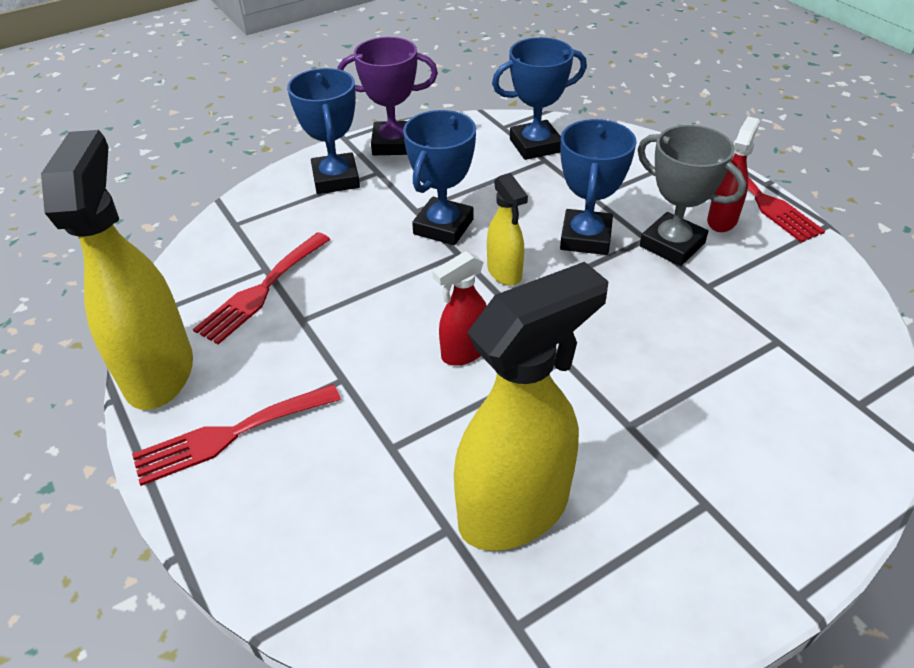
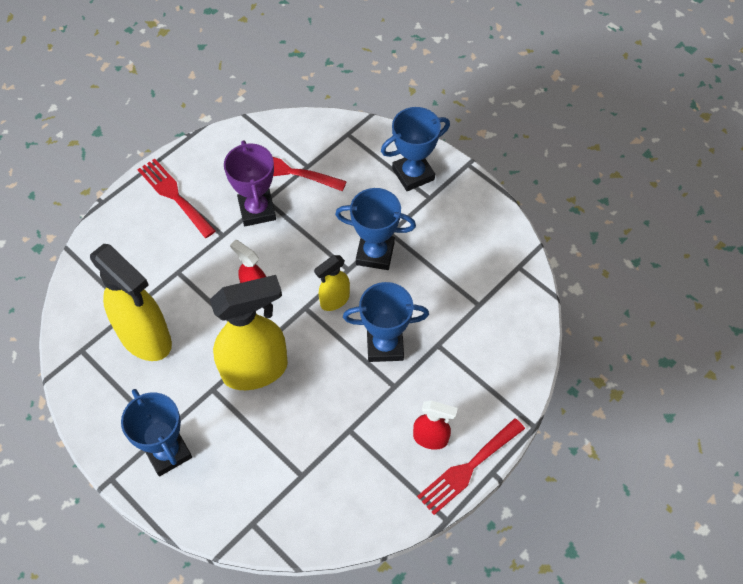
camera: 75 degrees right, 15 degrees up
yellow spray bottle [41,130,193,410] -> yellow spray bottle moved to [210,275,288,390]
purple trophy [338,37,438,155] -> purple trophy moved to [224,140,276,226]
blue trophy [492,37,587,160] -> blue trophy moved to [121,389,192,476]
grey trophy [637,125,746,266] -> none

